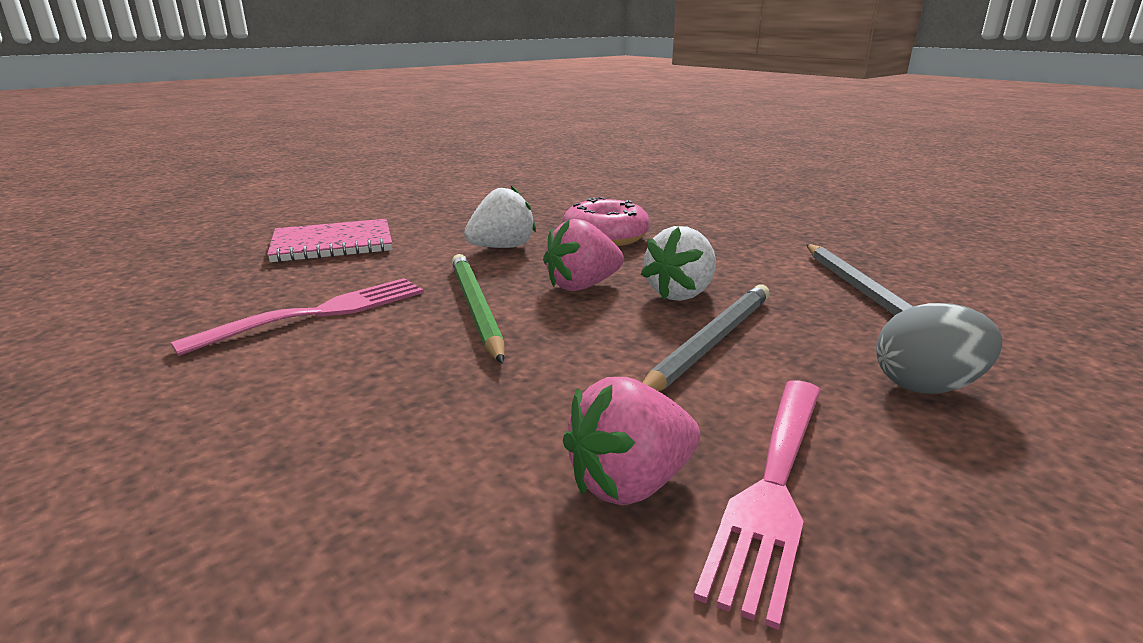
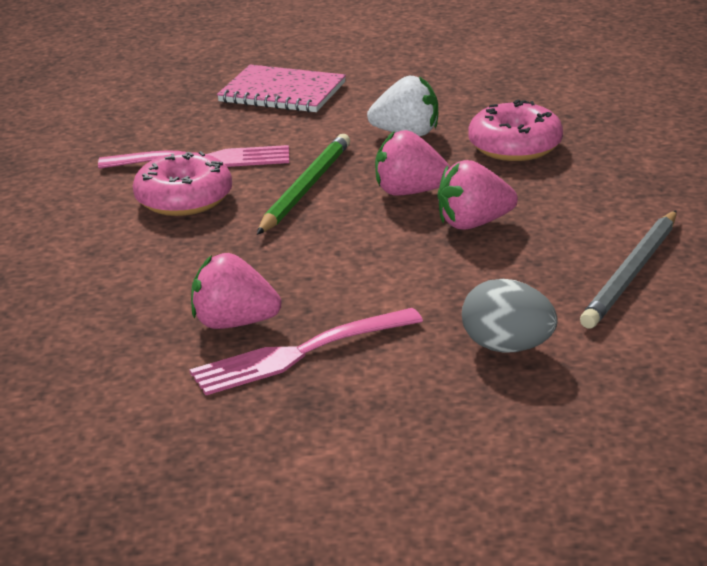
camera: 40 degrees right, 5 degrees up
white strawberry [641,226,716,301] -> pink strawberry [437,160,518,229]
grey pencil [642,285,770,391] -> none
none -> pink donut [133,151,232,216]

